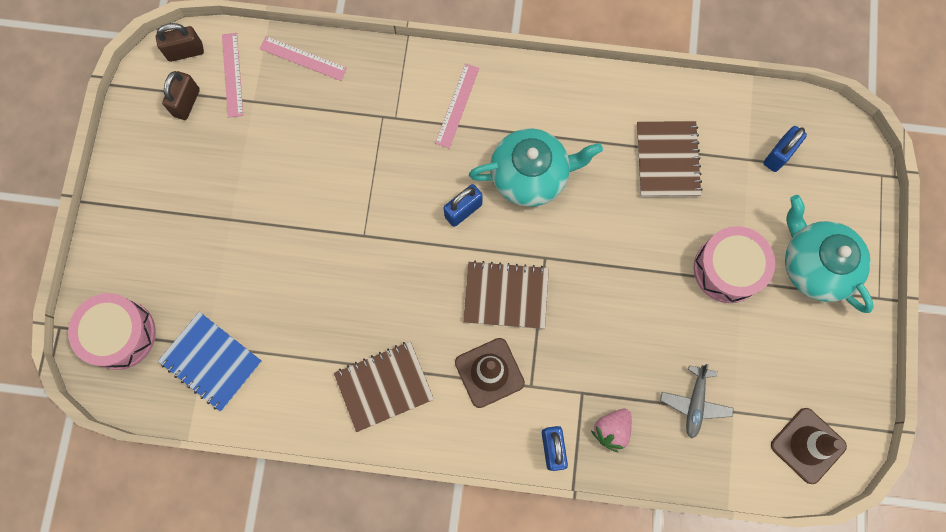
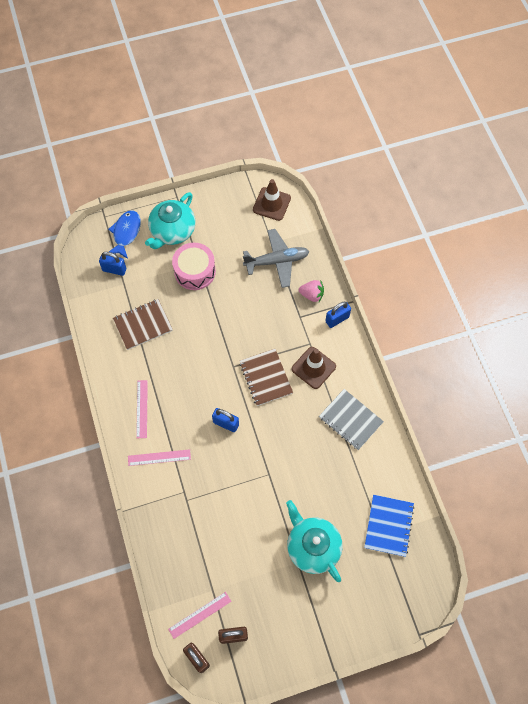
camera: 115 degrees left, 10 degrees down
pink drum [68,293,156,370] -> none
pink ruler [259,36,347,81] -> pink ruler moved to [136,380,148,438]
brown notebook [334,341,434,432] -> grey notebook [319,389,384,450]
turquoise teapot [469,128,603,207] -> turquoise teapot moved to [286,500,343,582]
grey plane [660,364,734,439] -> grey plane [243,229,310,288], size x1.60
none -> blue fish [108,211,141,259]

